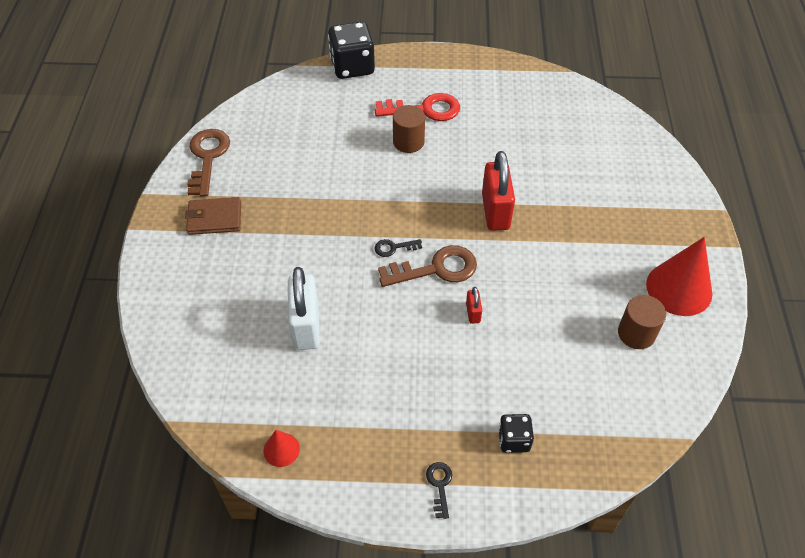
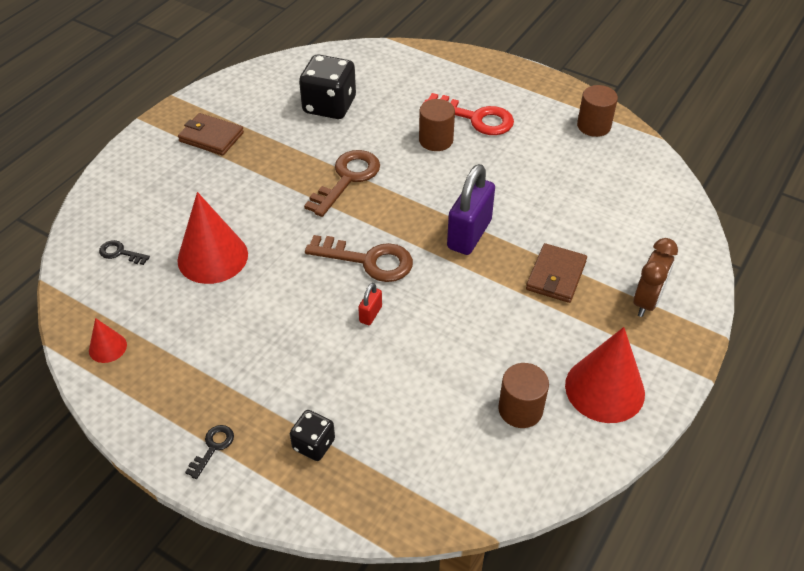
camera: 30 degrees right, 5 degrees down
brown key [187,129,230,196] -> brown key moved to [304,150,380,217]
white padlock [288,267,320,350] -> red cone [177,192,248,284]
black dice [328,22,375,79] -> black dice moved to [299,54,356,119]
black key [375,239,422,257] -> black key moved to [99,240,150,265]
red padlock [482,151,515,231] -> purple padlock [447,164,495,255]
none -> brown wallet [526,243,587,303]
none -> brown cylinder [577,85,618,137]
none -> brown clock [633,238,678,317]

